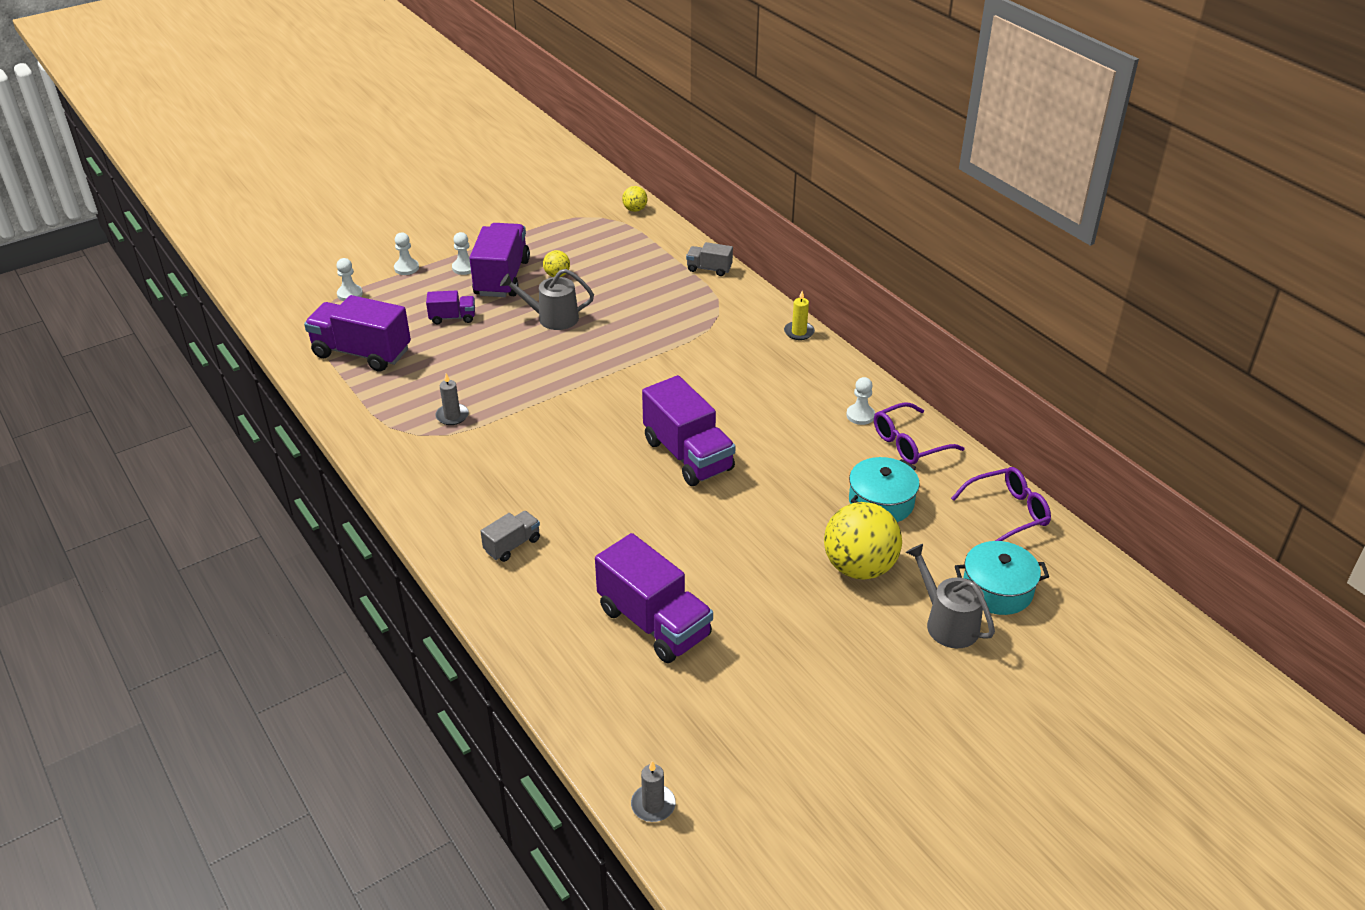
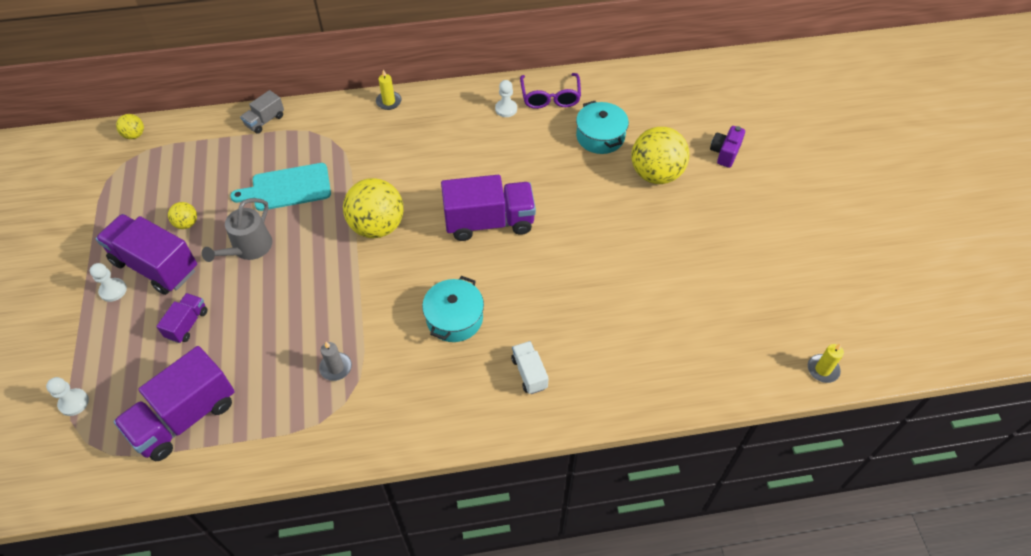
camera: 65 degrees left, 15 degrees up
white pawn [394,233,419,275] -> none
grey truck [480,511,540,562] -> white truck [511,341,549,394]
purple truck [595,533,713,663] -> none
grey candle [631,761,676,822] -> yellow candle [808,344,844,383]
grey watering can [906,544,995,648] -> purple camera [710,126,745,168]
purple glasses [951,467,1051,541] -> none
turquoise pot [955,541,1049,615] -> turquoise pot moved to [422,276,484,342]
none -> turquoise cutting board [230,163,331,211]
none -> yellow ball [343,178,404,238]

